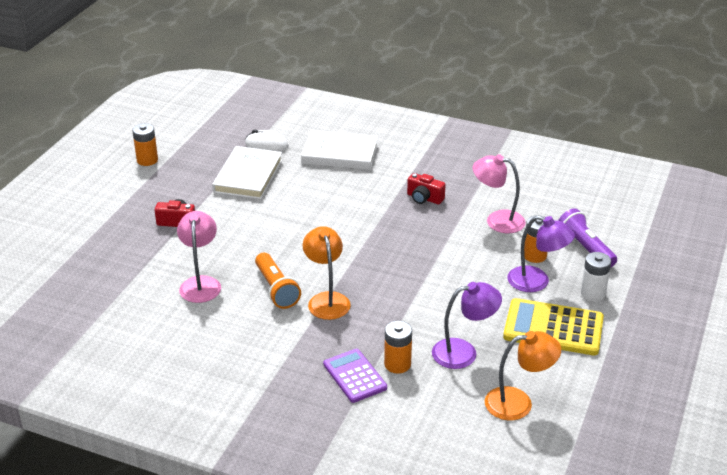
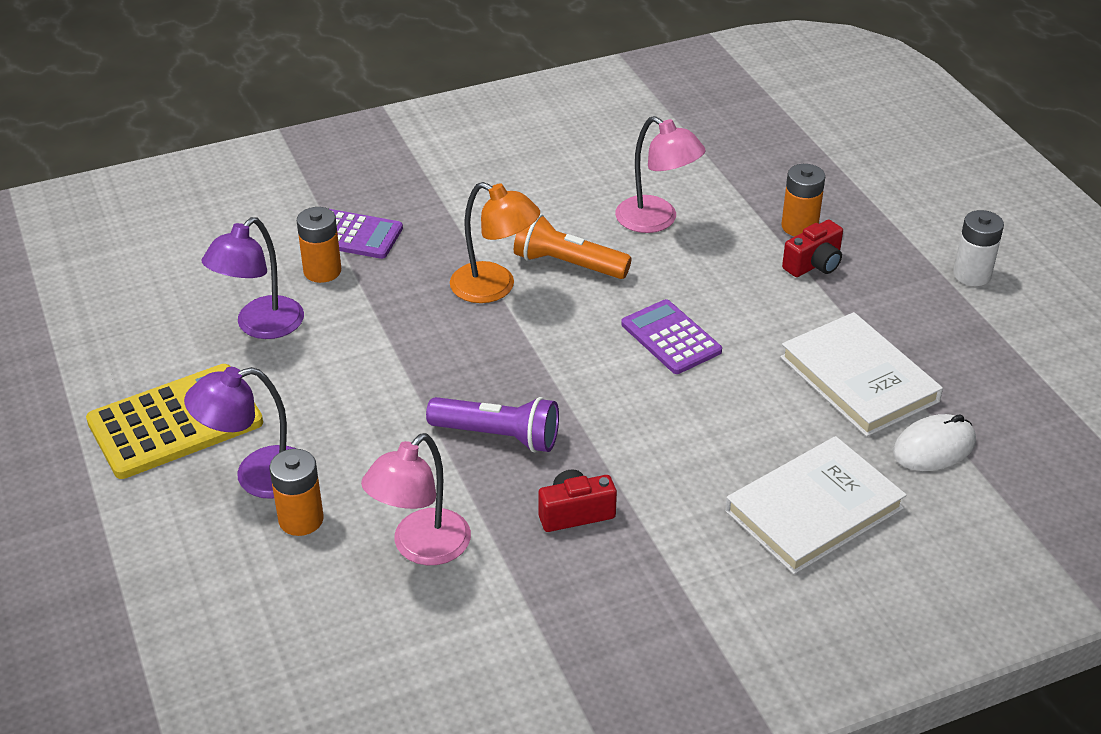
camera: 135 degrees right, 5 degrees up
orange battery [132,123,158,166] -> orange battery moved to [781,164,825,237]
pink lamp [473,154,526,233] -> pink lamp turned 150 degrees clockwise [361,433,471,565]
orange lamp [485,331,561,420] -> none
purple flashlight [558,208,617,268] -> purple flashlight moved to [426,397,559,452]
white battery [581,252,611,301] -> white battery moved to [953,210,1004,286]
none -> purple calculator [621,299,722,374]

